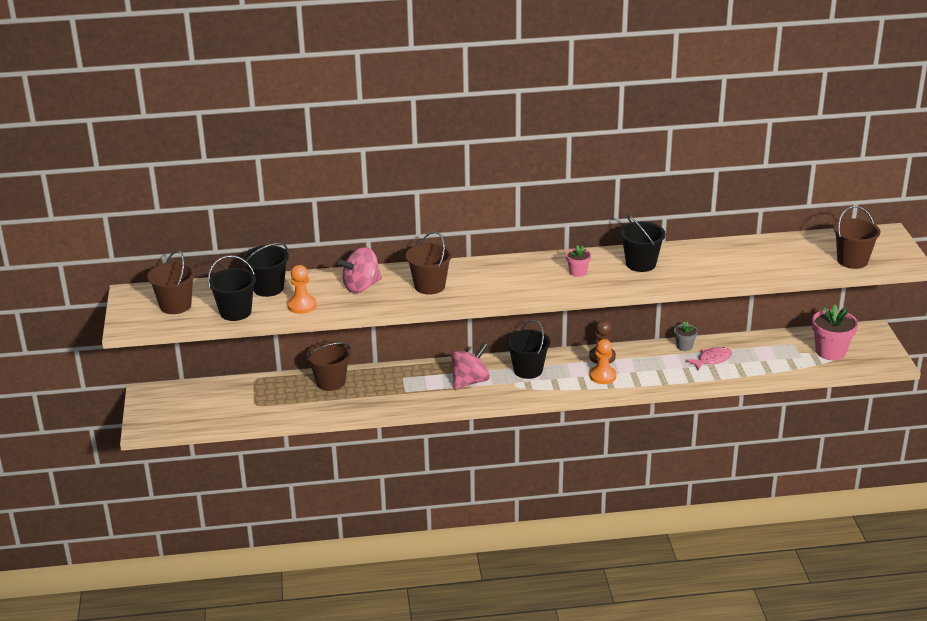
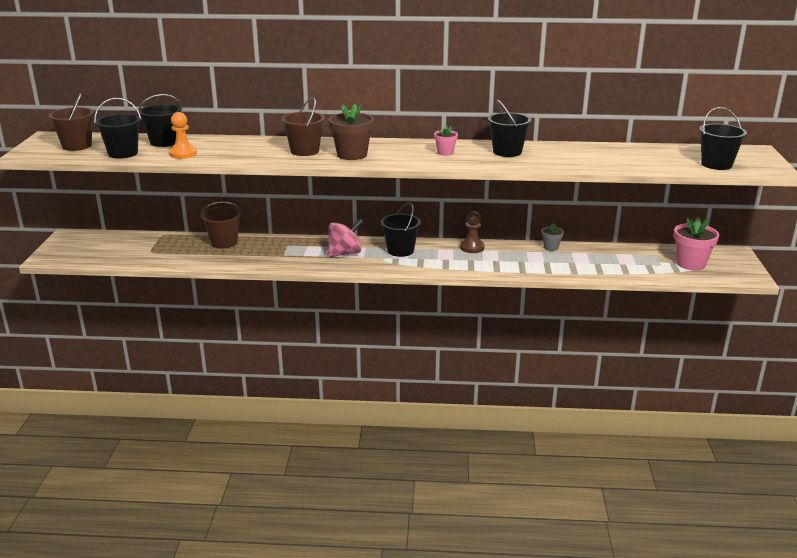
camera: 10 degrees right, 5 degrees down
pink spinning top [337,247,382,293] -> none
orange pawn [589,339,616,384] -> none
pink fish [685,347,732,370] -> none
brown bucket [834,206,880,269] -> black bucket [699,107,747,170]
none -> brown flower pot [328,104,374,160]

